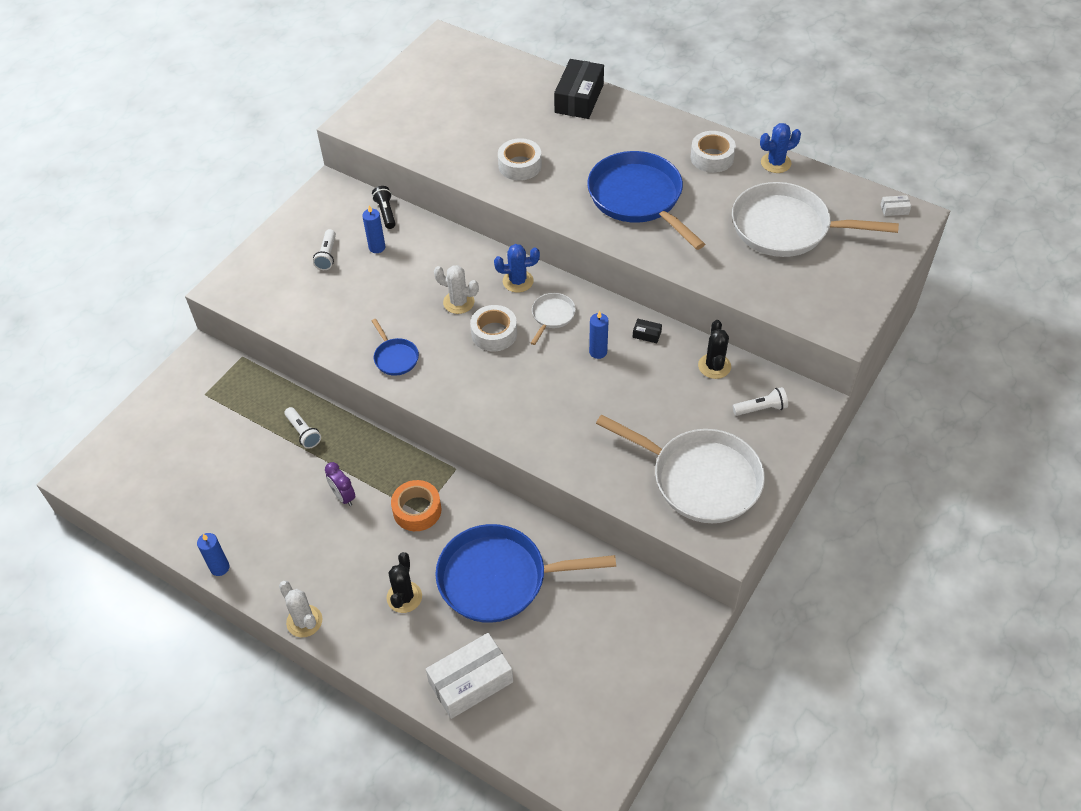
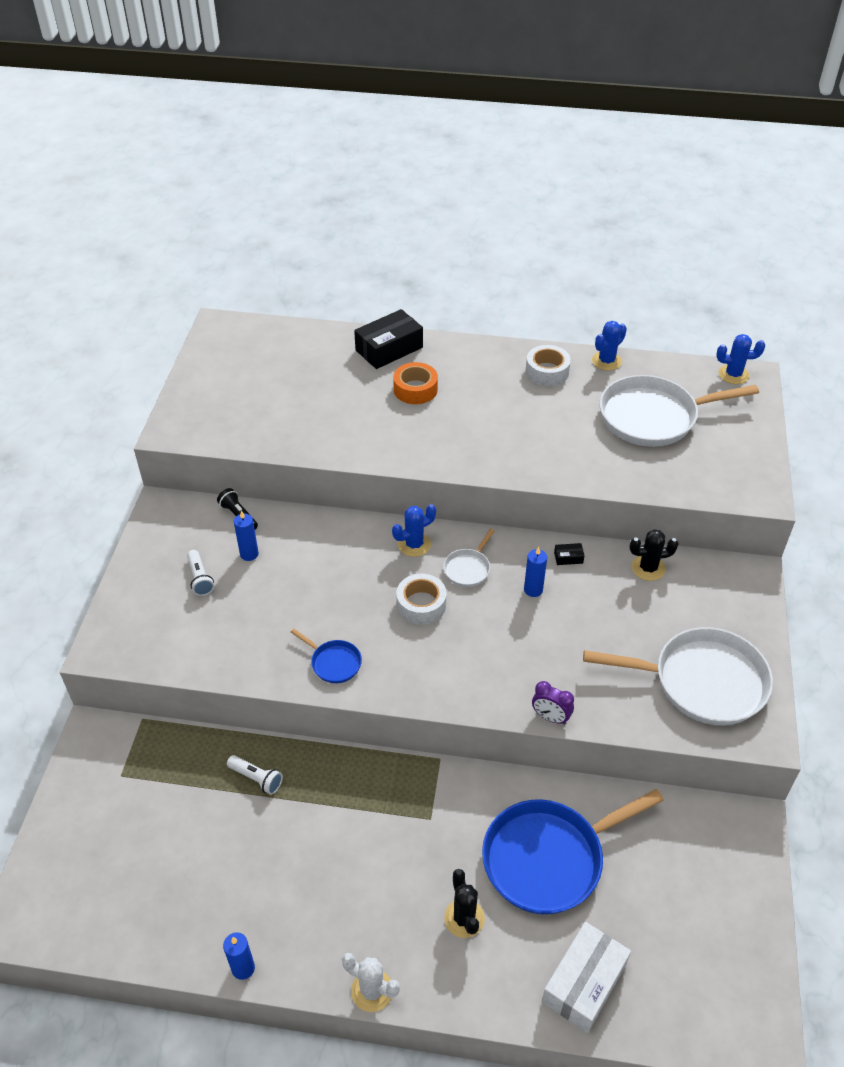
camera: 25 degrees left, 5 degrees down
purple clock [325,462,356,506] -> purple clock moved to [532,681,574,725]
orange tape [391,480,441,531] -> orange tape moved to [393,362,438,404]
white cactus [434,265,479,314] -> none
white tape [498,138,542,181] -> none
white pan [531,293,576,345] -> white pan turned 150 degrees counterclockwise [443,529,495,587]
black box [554,59,604,119] -> black box turned 60 degrees clockwise [354,309,423,369]
blue pan [587,151,705,250] -> none
black cactus [698,320,731,379] -> black cactus turned 75 degrees counterclockwise [629,529,679,581]
white flashlight [733,387,788,416] -> none
white box [881,195,911,216] -> blue cactus [716,334,765,384]

